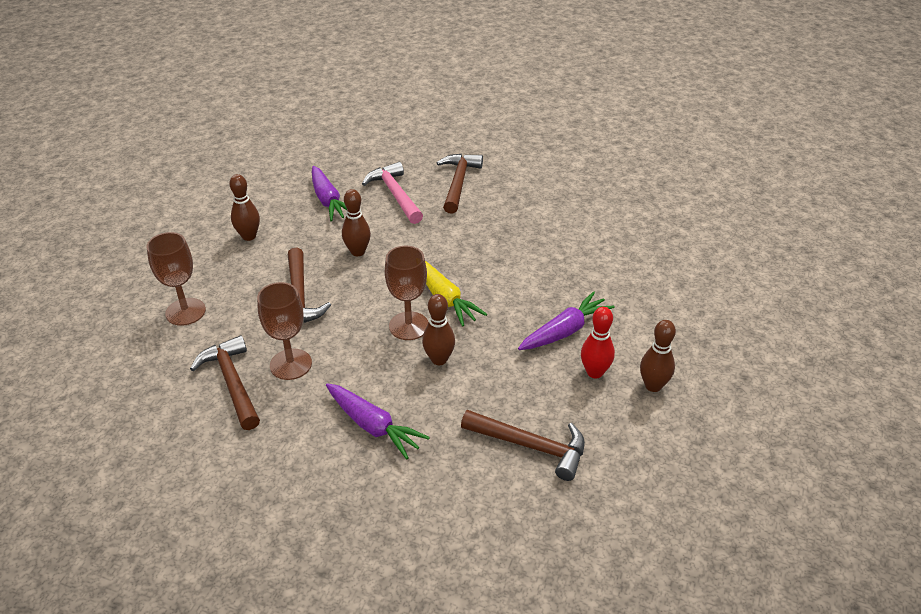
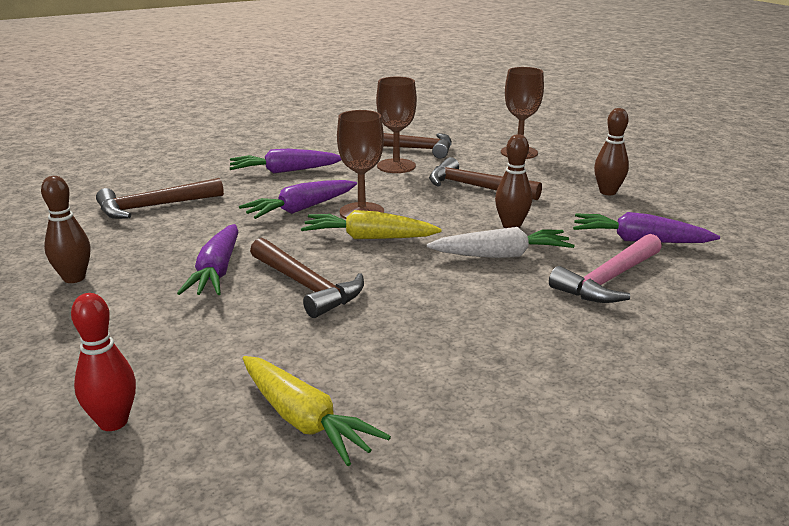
camera: 130 degrees right, 15 degrees down
pink hammer [362,162,423,224] -> pink hammer turned 120 degrees clockwise [549,234,662,303]
brown bowling pin [422,294,455,365] -> purple carrot [239,180,357,219]
brown hammer [437,154,483,214] -> brown hammer moved to [250,238,364,318]
red bowling pin [581,307,615,379] -> red bowling pin moved to [71,293,136,431]
none -> yellow carrot [243,356,391,466]
none -> white carrot [427,227,575,258]

